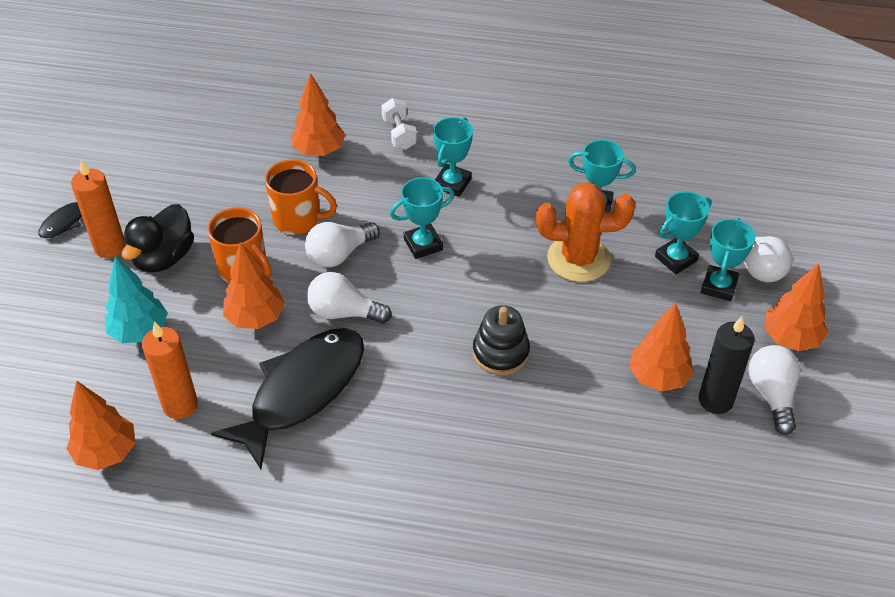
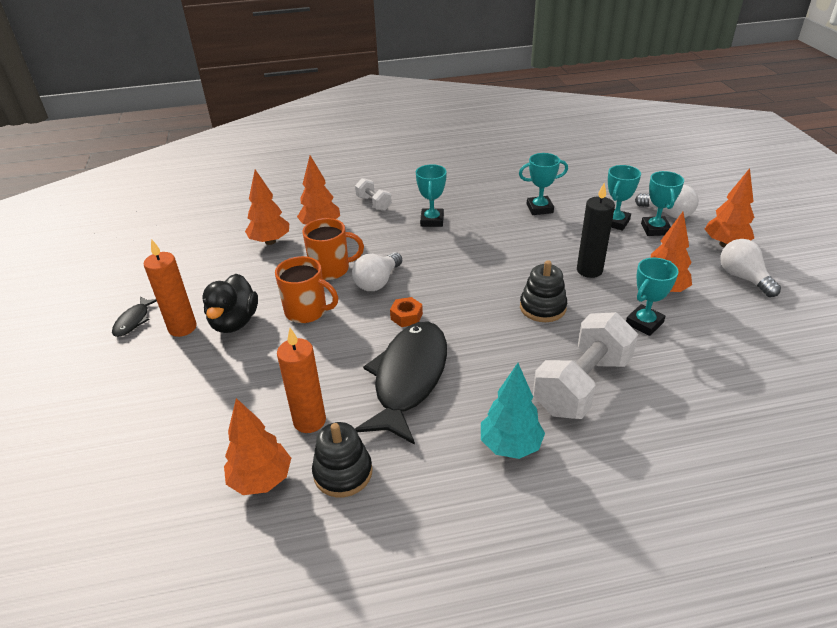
camera: 20 degrees left, 10 degrees down
turquoise tree [105,256,168,343] -> turquoise tree moved to [481,363,545,459]
orange tree [223,242,285,329] -> orange tree moved to [245,169,289,245]
white light bulb [307,272,392,324] -> orange nut [390,297,423,327]
turquoise trophy [390,177,454,259] -> turquoise trophy moved to [626,258,679,336]
orange cactus [536,182,635,282] -> none
black candle [699,316,755,414] -> black candle moved to [577,183,615,278]
none -> black stacking toy [312,422,373,497]
none -> white dumbbell [533,312,638,419]

